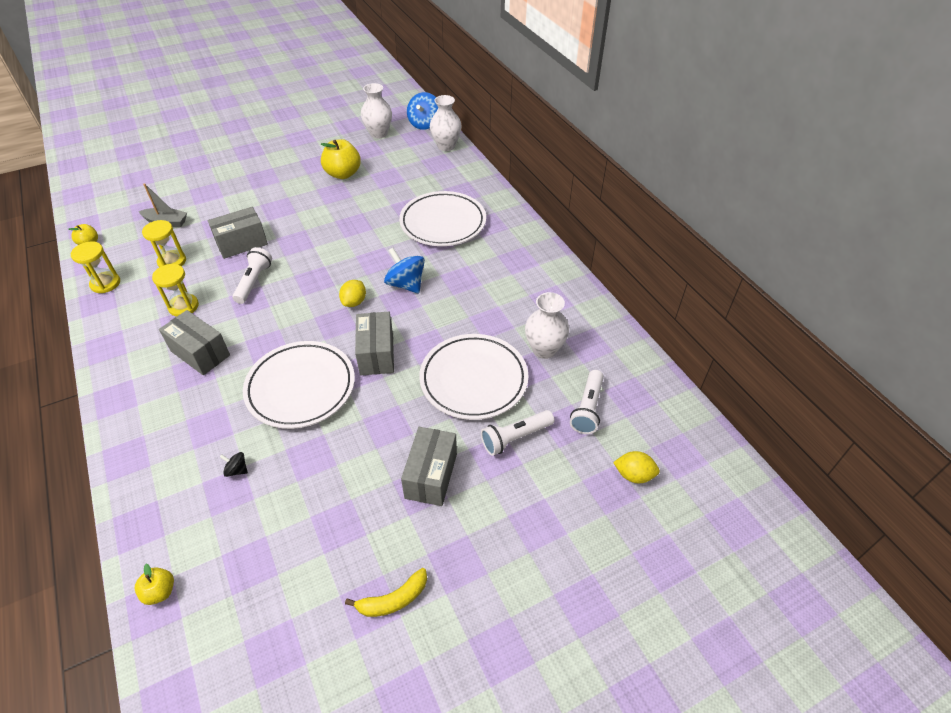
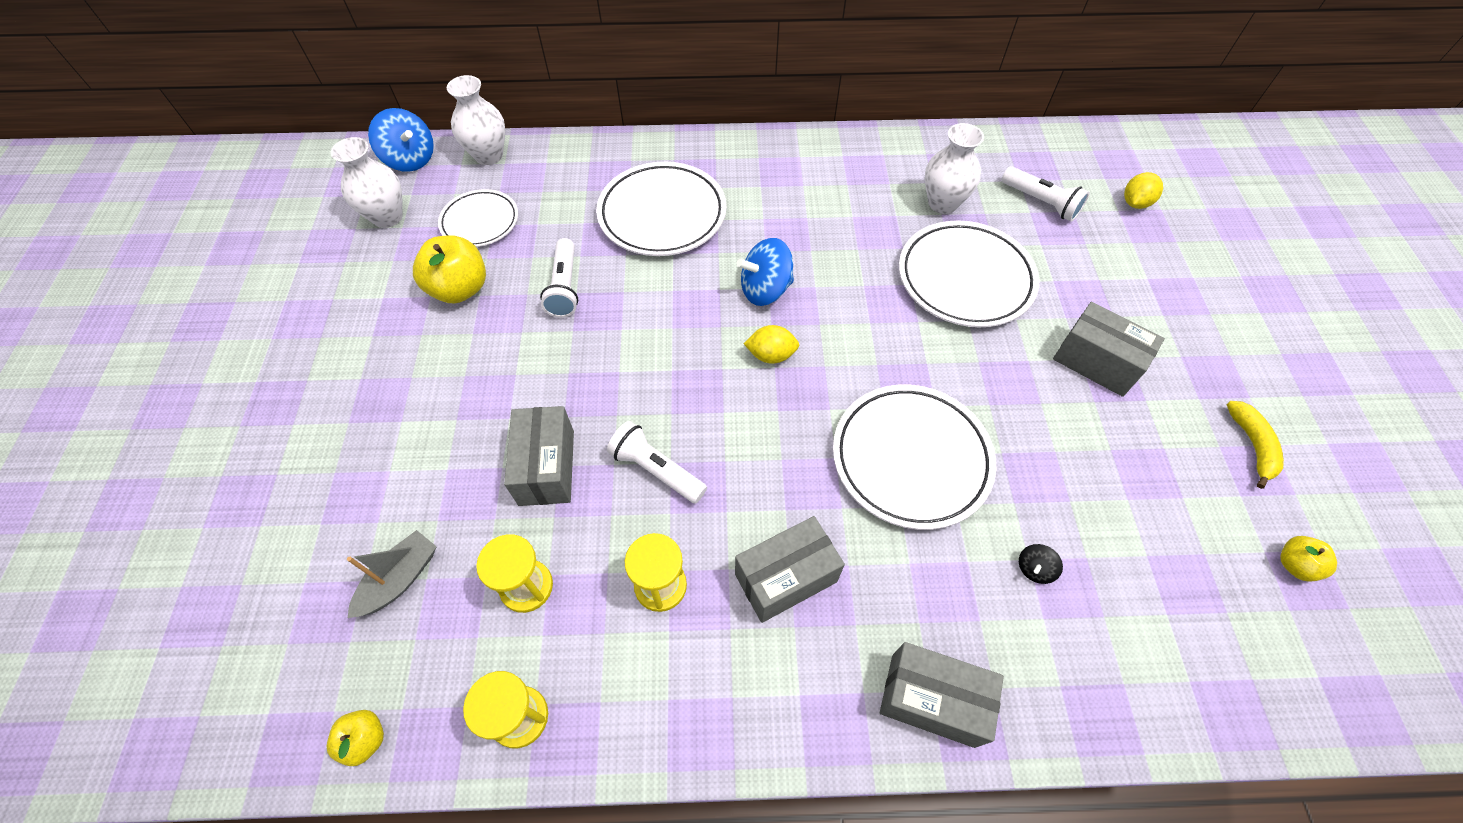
camera: 65 degrees left, 10 degrees up
yellow apple [135,564,174,605] -> yellow apple moved to [1280,536,1337,582]
yellow lemon [339,280,366,307] -> yellow lemon turned 45 degrees counterclockwise [744,325,799,364]
grey box [355,312,394,375] -> grey box moved to [880,642,1004,748]
white flashlight [481,410,554,456] -> white flashlight moved to [540,238,578,318]
none -> white plate [438,189,518,247]

